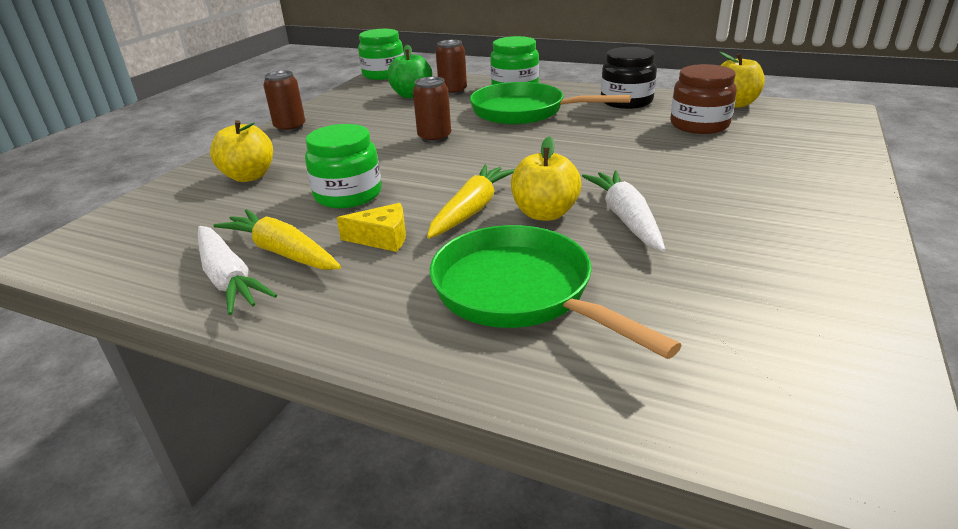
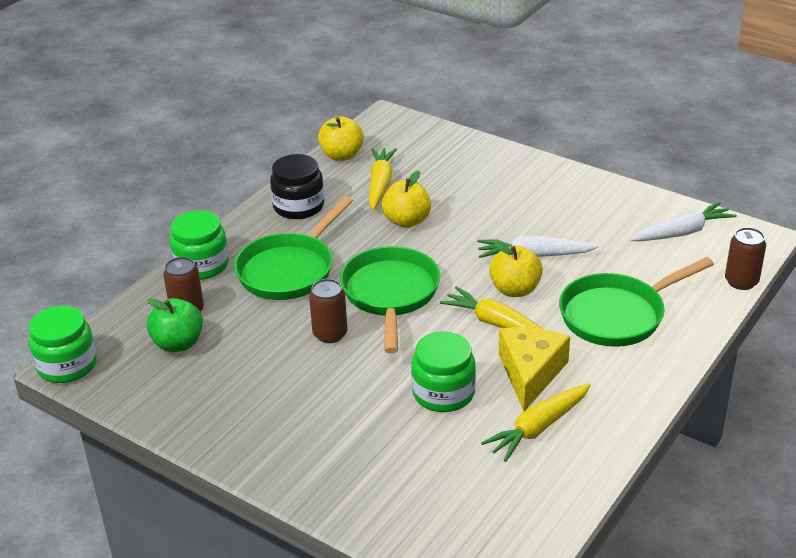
camera: 80 degrees left, 5 degrees up
white carrot [198,226,277,315] -> white carrot moved to [630,202,737,241]
yellow apple [210,120,273,182] -> yellow apple moved to [382,171,431,228]
brown can [263,70,305,132] -> brown can moved to [725,227,766,290]
yellow cheese [337,203,406,252] -> yellow cheese [499,327,570,411], size x1.68
brown jar [670,64,737,134] -> yellow carrot [369,148,397,210]
none -> green pan [340,246,440,354]

